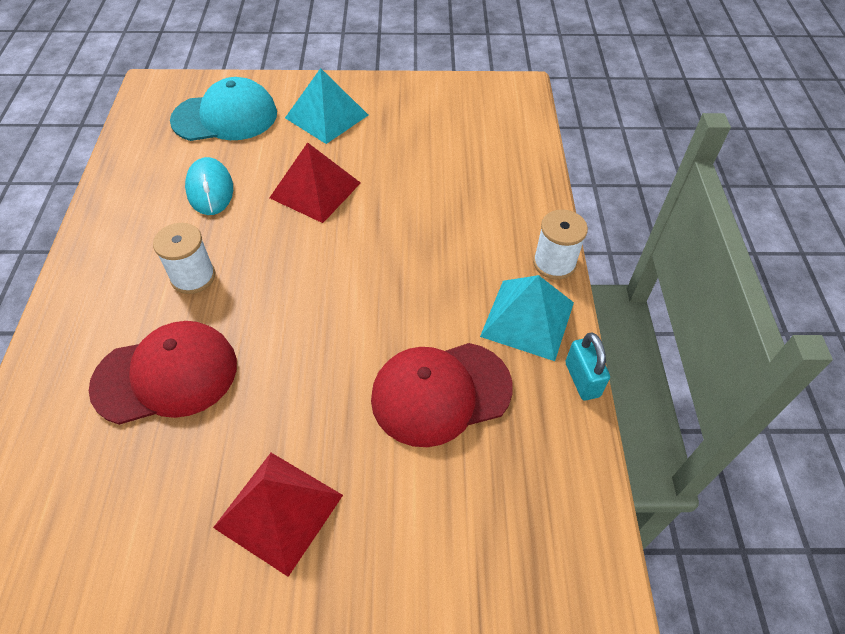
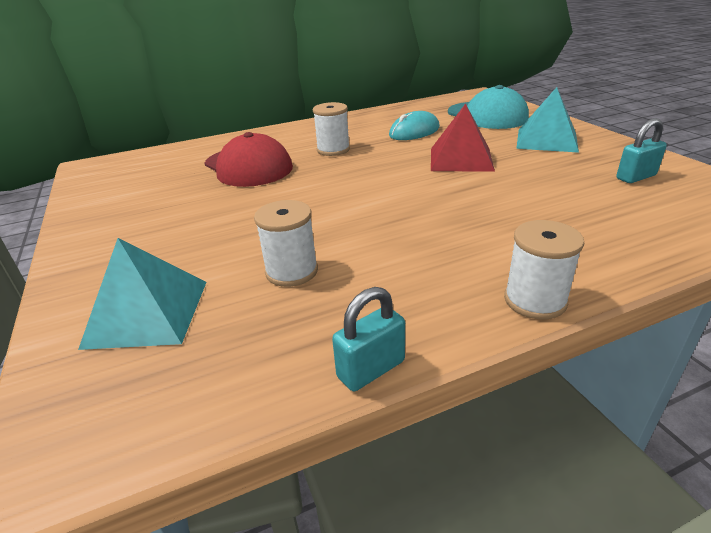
camera: 70 degrees right, 20 degrees down
red pyramid [213,453,343,577] -> none
red cap [371,343,513,447] -> white spool [254,200,318,287]
turquoise pyramid [480,275,574,361] -> turquoise pyramid moved to [78,238,206,350]
none -> turquoise padlock [616,118,667,183]

